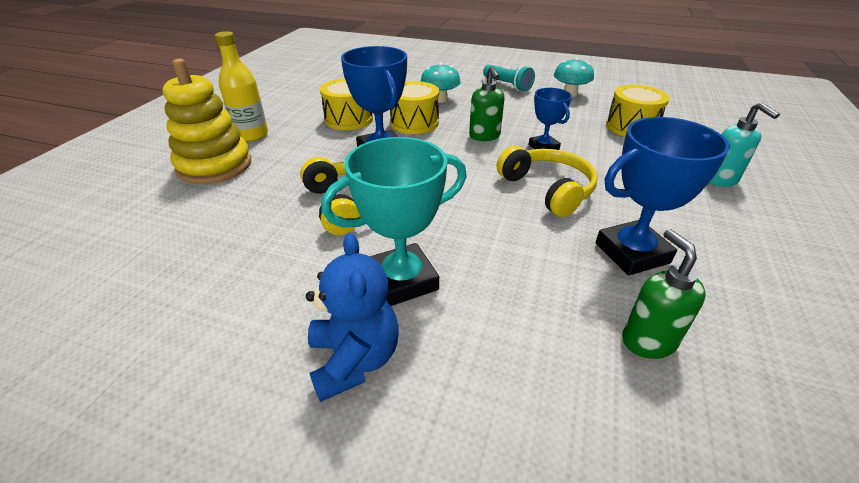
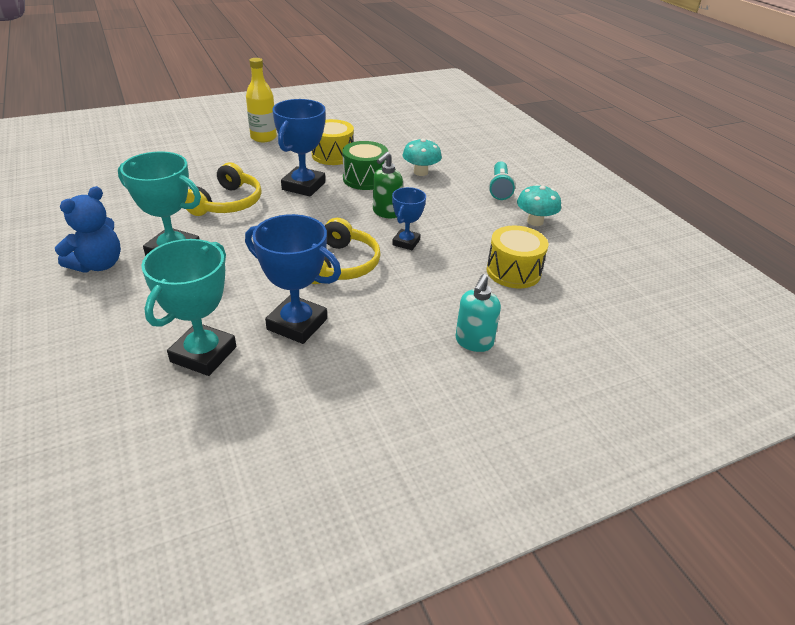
camera: 45 degrees right, 0 degrees up
yellow stacking toy [162,59,251,184] -> none
yellow drum [390,81,439,134] -> green drum [342,141,388,190]
green soap dispenser [622,229,706,359] -> turquoise trophy [141,239,236,376]

